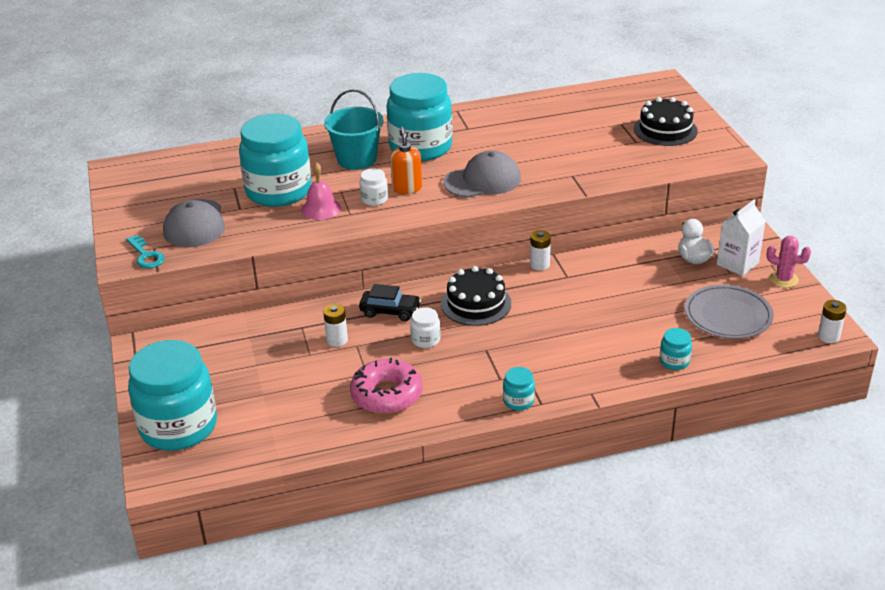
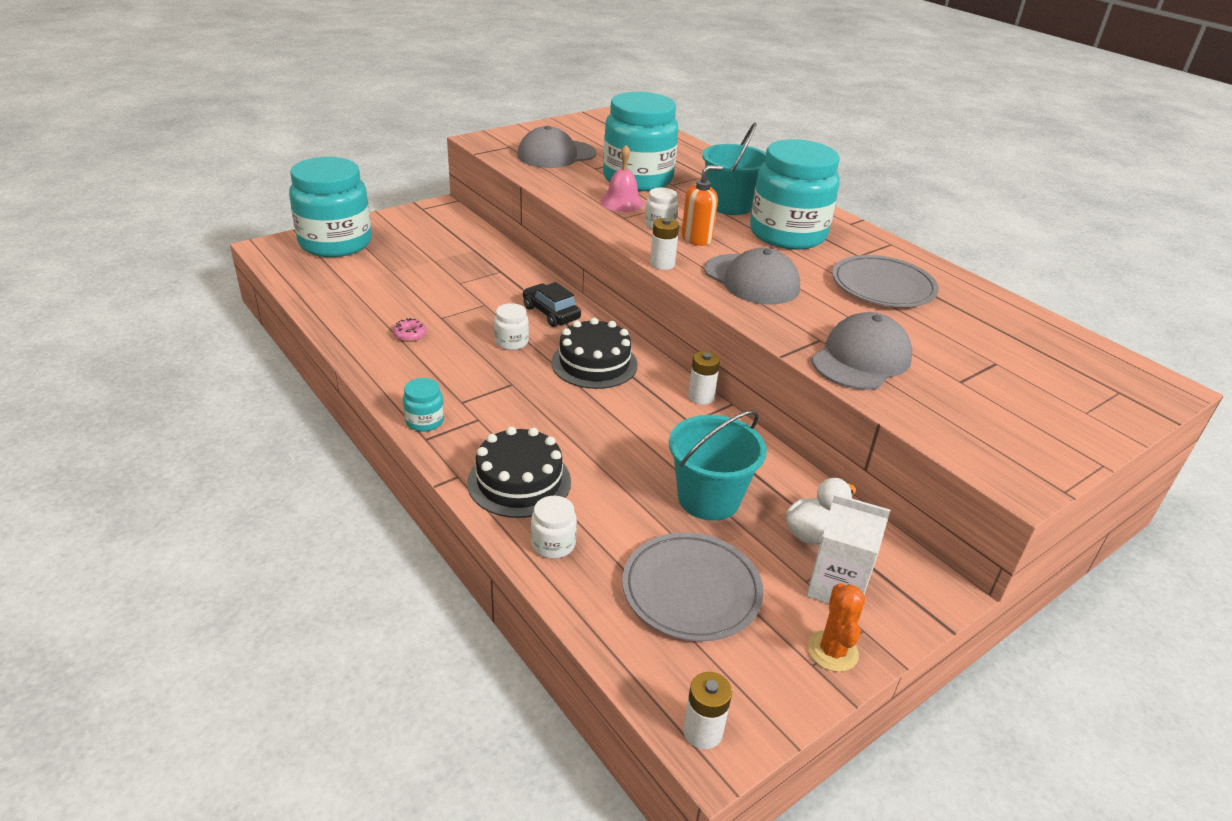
camera: 65 degrees right, 0 degrees up
turquoise key [126,235,165,268] -> none
white battery [323,304,348,347] -> white battery moved to [650,218,679,270]
pink donut [350,358,422,414] -> pink donut [393,318,427,342], size x0.42
black car [359,284,421,321] -> black car turned 150 degrees clockwise [523,282,581,327]
black cake [634,97,698,146] -> black cake moved to [467,426,571,518]
turquoise jar [660,328,692,370] -> white jar [531,496,577,559]
pink cactus [767,236,811,288] -> orange cactus [808,583,865,672]
none -> turquoise bucket [669,410,767,521]
none -> grey cap [812,312,912,390]
none -> grey plate [832,255,939,307]

